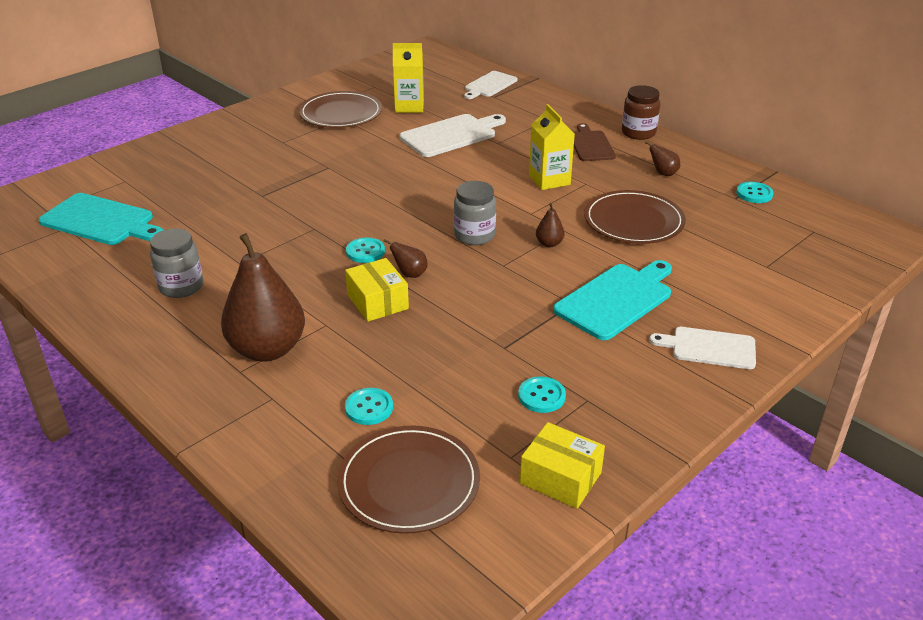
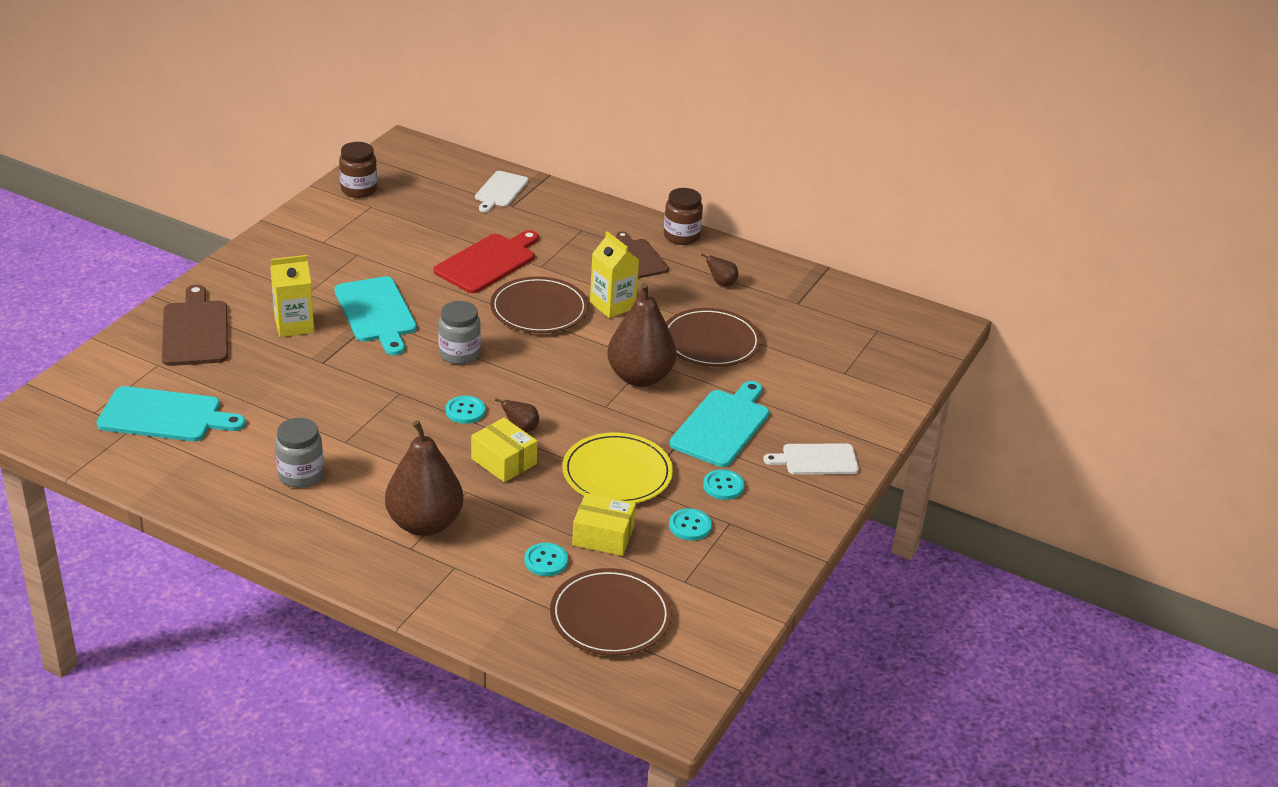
camera: 20 degrees left, 0 degrees up
brown plate [299,91,382,128] -> brown plate moved to [490,276,588,333]
yellow carton [393,43,424,113] -> yellow carton moved to [270,255,314,337]
white cutting board [400,114,506,157] -> red cutting board [434,230,539,293]
grey jar [454,181,496,245] -> grey jar moved to [438,301,481,365]
yellow box [520,422,605,509] -> yellow box moved to [572,493,636,556]
brown pear [536,203,565,247] -> brown pear [607,283,677,387], size x2.42
turquoise button [736,182,773,203] -> turquoise button moved to [703,469,745,500]
none -> brown cutting board [162,285,228,366]
none -> turquoise cutting board [335,276,417,355]
none -> brown jar [339,142,377,198]
none -> yellow plate [562,433,673,503]

